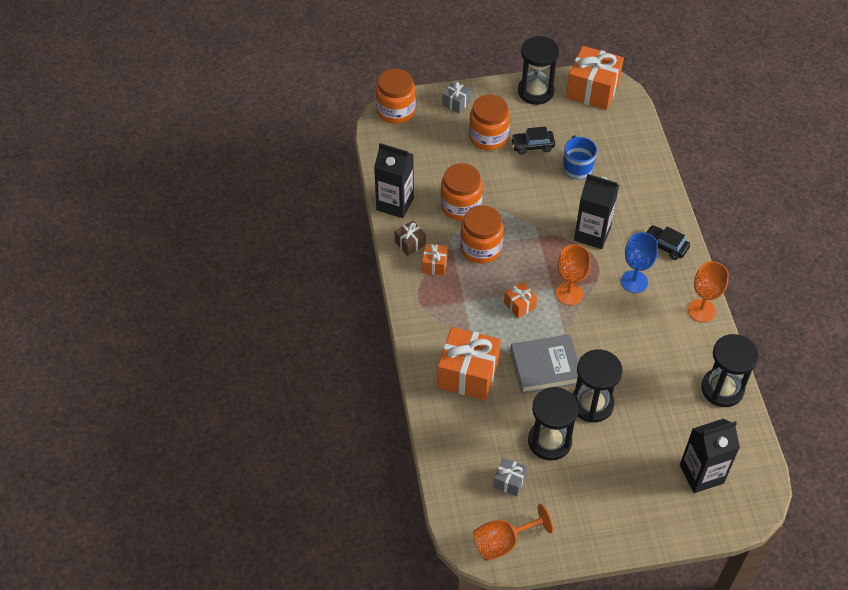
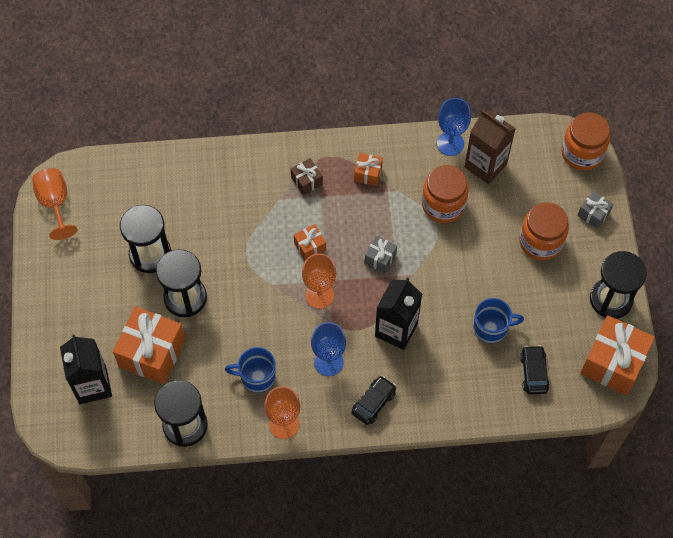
camera: 95 degrees right, 10 degrees up
black carton [374,143,414,218] -> blue goblet [437,98,471,156]
brown gift [395,220,426,256] -> brown gift moved to [291,158,323,195]
orange gift [437,327,501,400] -> orange gift moved to [113,307,186,384]
orange jar [460,205,504,264] -> none
grey gift [493,458,527,496] -> grey gift moved to [365,236,397,273]
grey book [510,334,578,394] -> none
black car [511,127,555,155] -> black car moved to [520,345,550,394]
none -> blue mug [225,347,276,393]
none -> brown carton [465,110,516,184]

